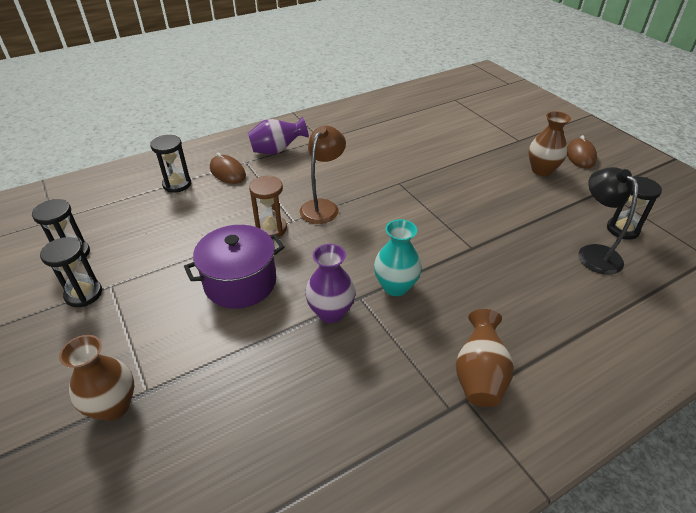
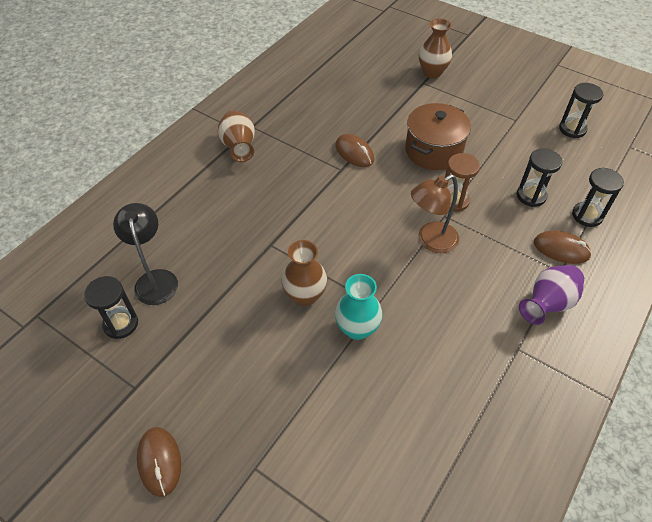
camera: 155 degrees right, 10 degrees up
black hourglass [40,237,102,307] -> black hourglass moved to [517,148,562,207]
purple pot [184,225,285,308] -> brown pot [405,103,471,170]
brown lamp [300,126,346,224] -> brown lamp turned 60 degrees clockwise [411,174,459,253]
purple vase [305,244,356,323] -> brown mouse [335,134,374,167]
turquoise vase [374,219,422,296] -> turquoise vase moved to [335,274,383,340]
brown vase [528,111,571,176] -> brown vase moved to [282,240,327,306]
black lamp [578,167,638,275] -> black lamp turned 150 degrees counterclockwise [113,203,178,305]

